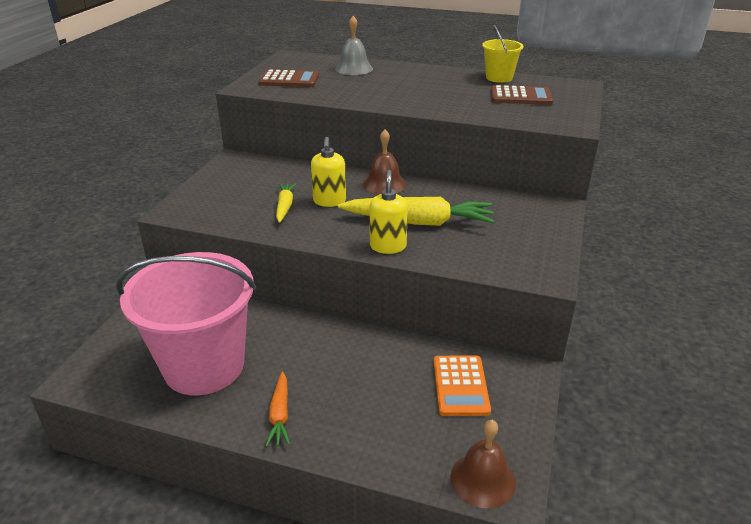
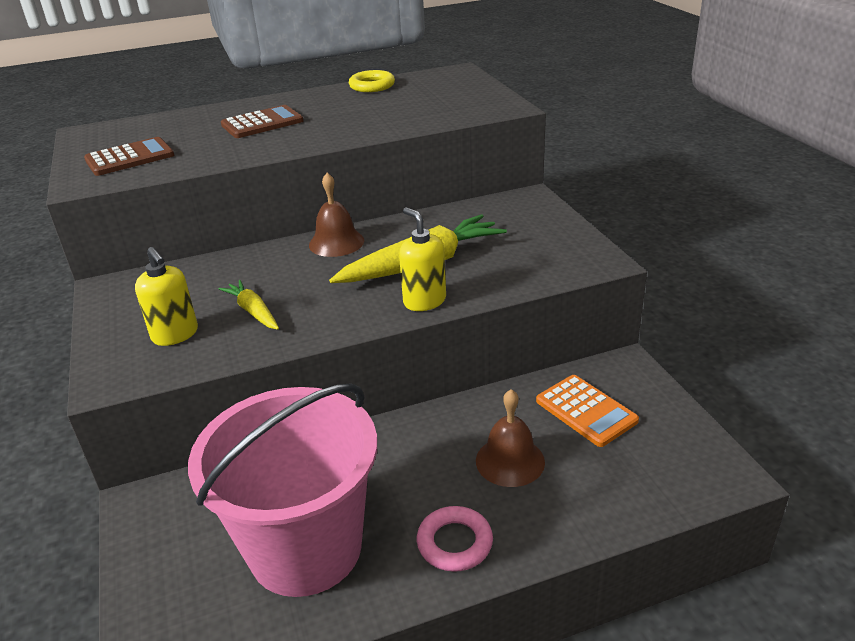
camera: 35 degrees left, 0 degrees up
orange carrot [265,371,290,447] -> pink ring [417,506,493,572]
yellow soap dispenser [311,137,346,207] -> yellow soap dispenser moved to [135,247,198,346]
grey bell [335,16,373,75] -> none
brown bell [451,420,516,508] -> brown bell moved to [476,389,545,487]
yellow bucket [482,25,524,83] -> yellow ring [349,70,395,92]
brown calculator [491,85,553,105] -> brown calculator moved to [221,105,303,138]

